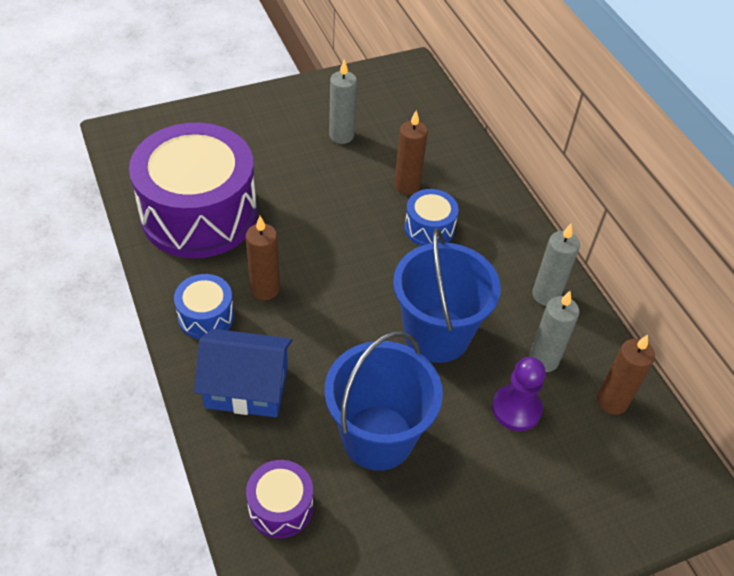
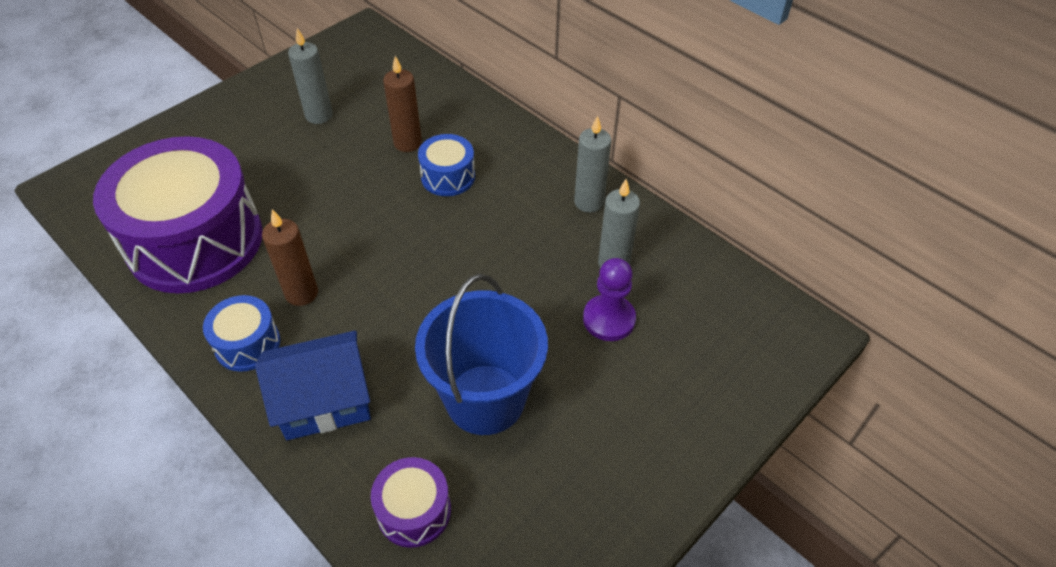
camera: 20 degrees left, 0 degrees up
blue bucket [393,228,501,363] -> none
brown candle [597,335,655,415] -> none

